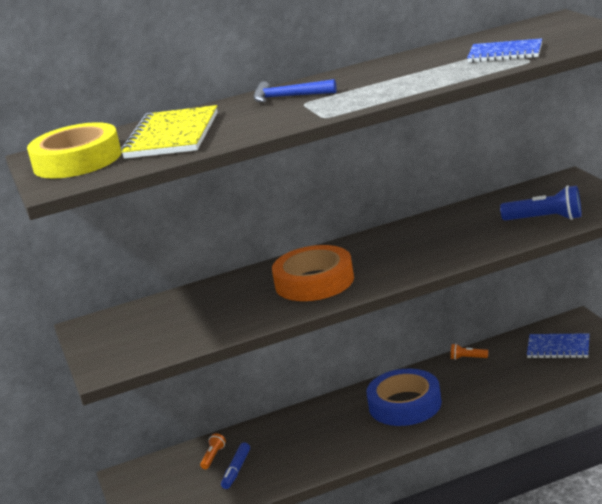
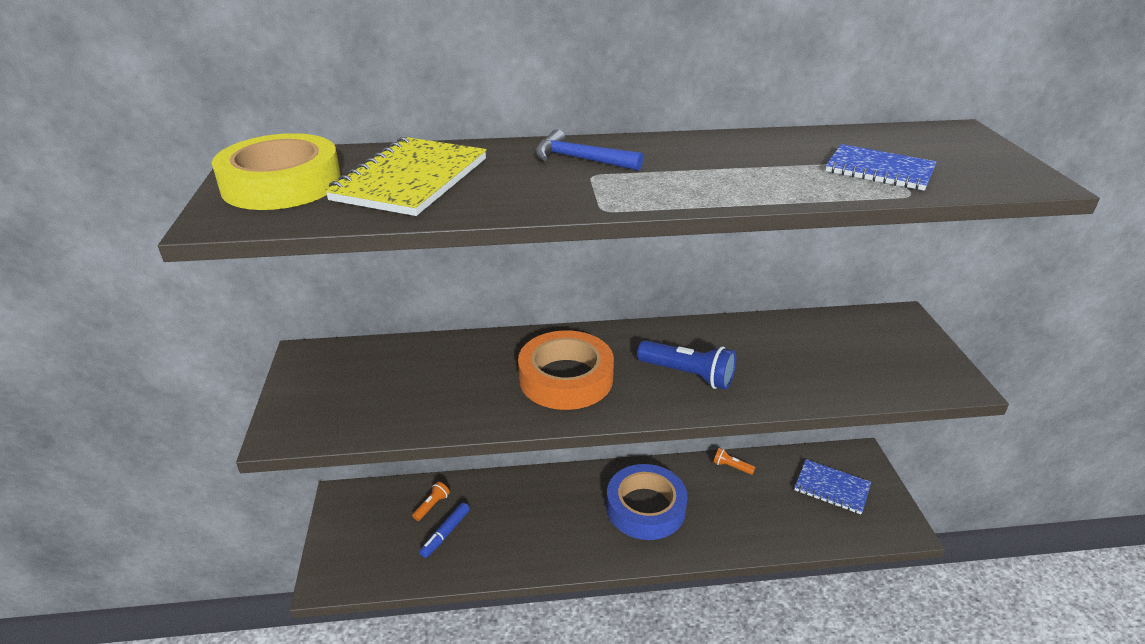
camera: 10 degrees right, 10 degrees up
blue flashlight [500,185,582,221] -> blue flashlight moved to [637,340,736,390]

